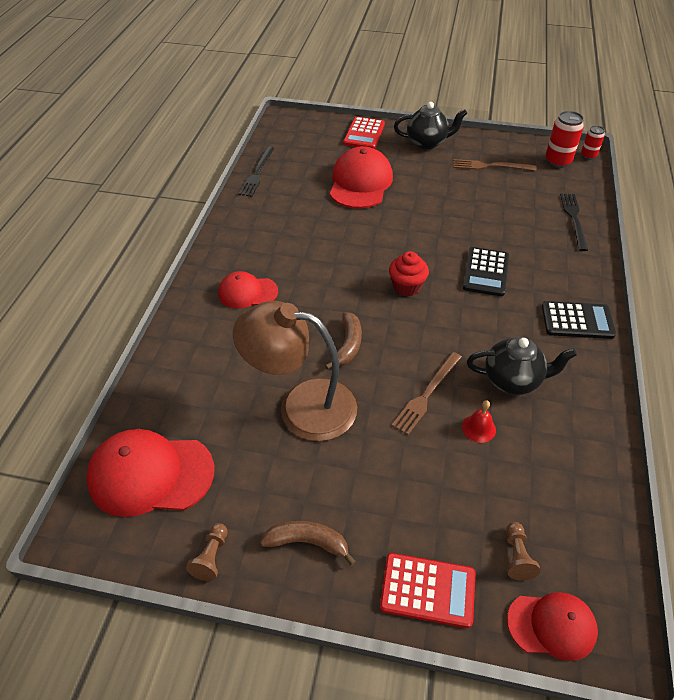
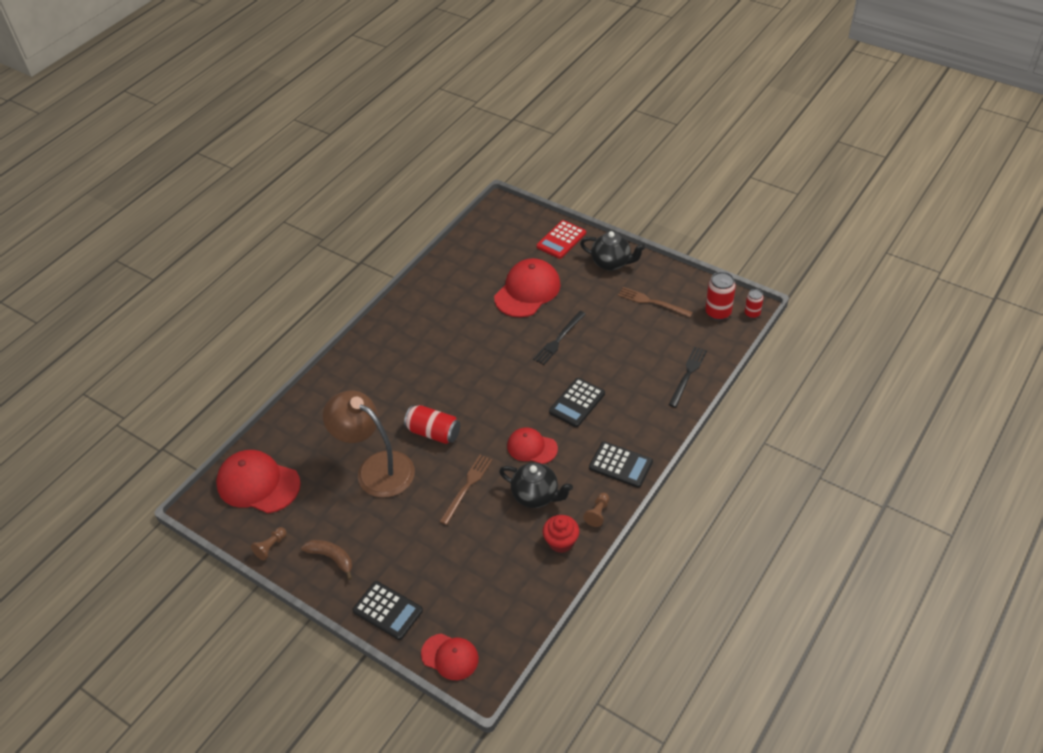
camera: 25 degrees right, 0 degrees up
red cap [218,271,278,309] -> red cap moved to [507,427,558,464]
black fork [238,146,275,197] -> black fork moved to [533,311,586,365]
brown banana [325,312,362,370] -> red can [404,405,460,444]
red calculator [380,553,476,628] -> black calculator [353,581,423,640]
red cupcake [389,251,429,296] -> red cupcake moved to [543,515,580,553]
brown fork [391,352,462,435] -> brown fork turned 150 degrees clockwise [439,455,492,525]
red bell [462,400,496,443] -> none
brown pawn [506,522,540,580] -> brown pawn moved to [583,493,609,527]

